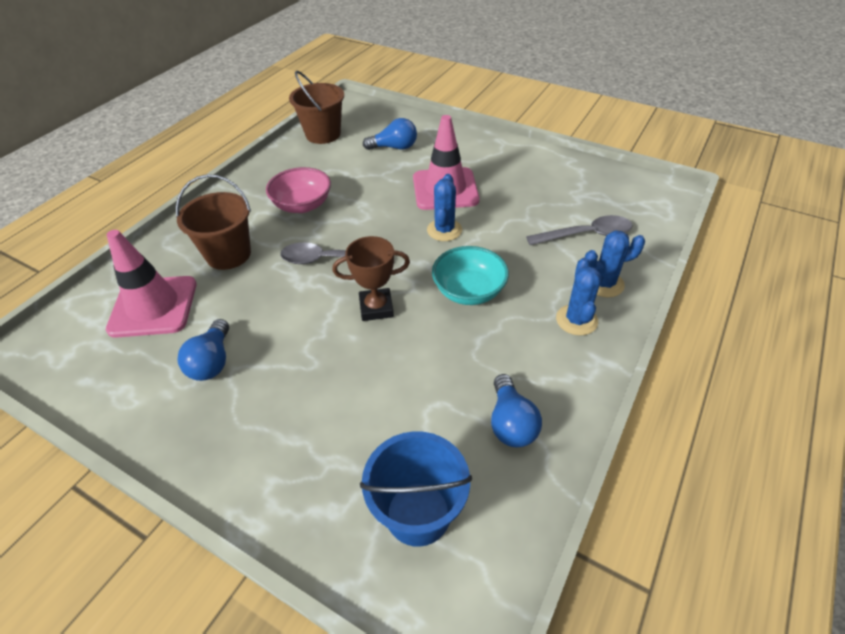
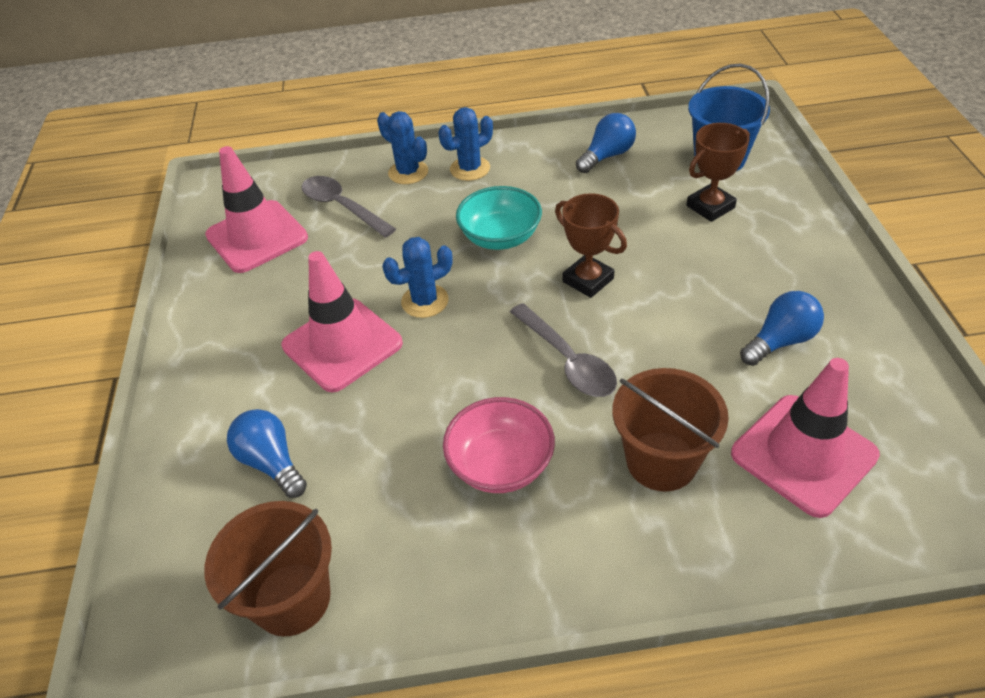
camera: 125 degrees left, 0 degrees up
none -> pink traffic cone [205,146,308,273]
none -> brown trophy [686,123,750,222]

